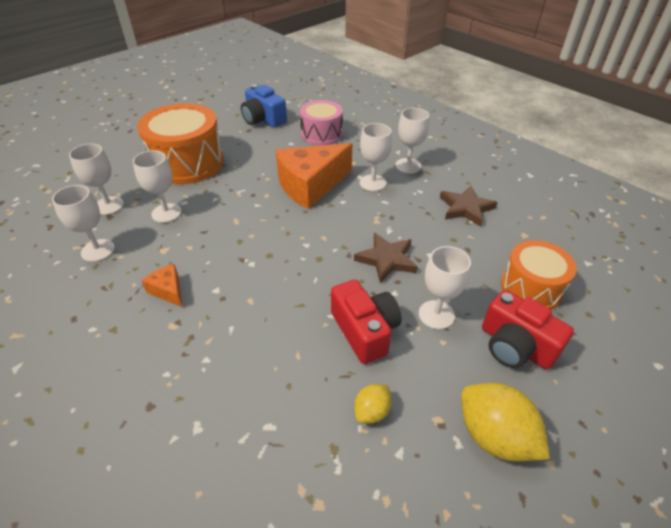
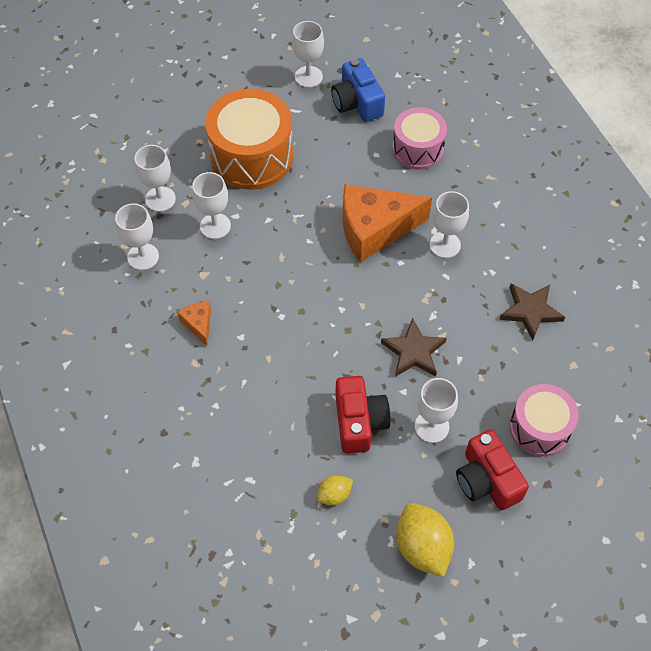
camera: 20 degrees right, 15 degrees up
white goblet [395,108,429,173] -> white goblet moved to [292,21,324,88]
orange drum [501,240,577,310] -> pink drum [509,384,579,456]

